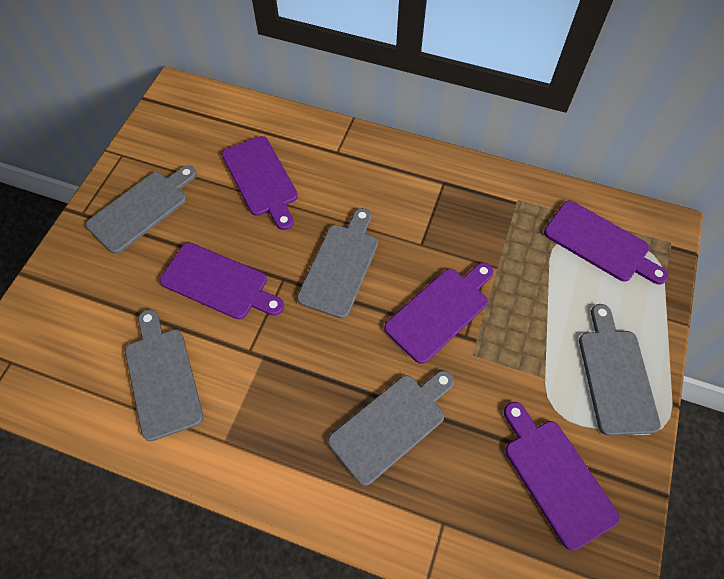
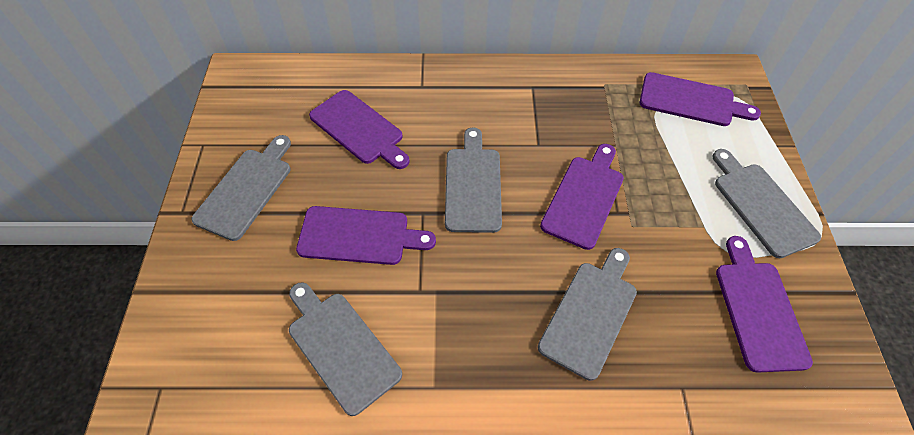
camera: 20 degrees left, 5 degrees down
purple cutting board [504,402,620,551] -> purple cutting board turned 45 degrees clockwise [716,236,813,373]

